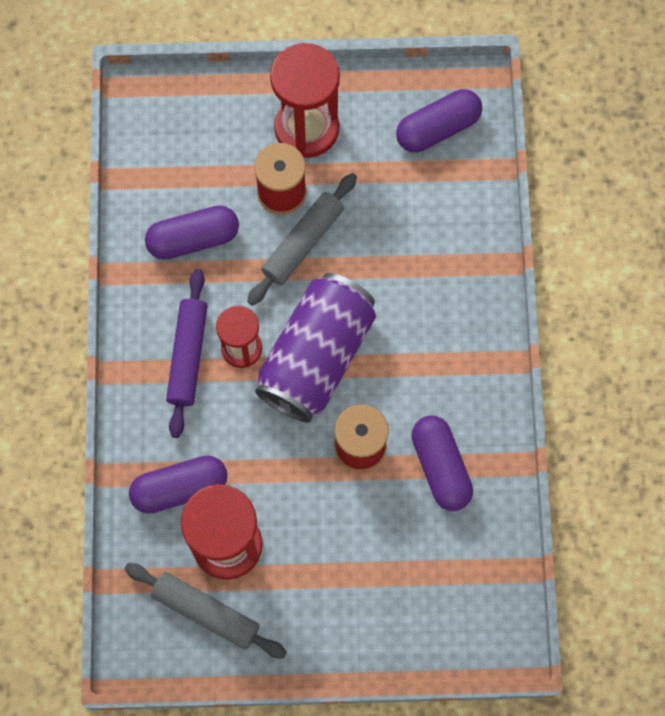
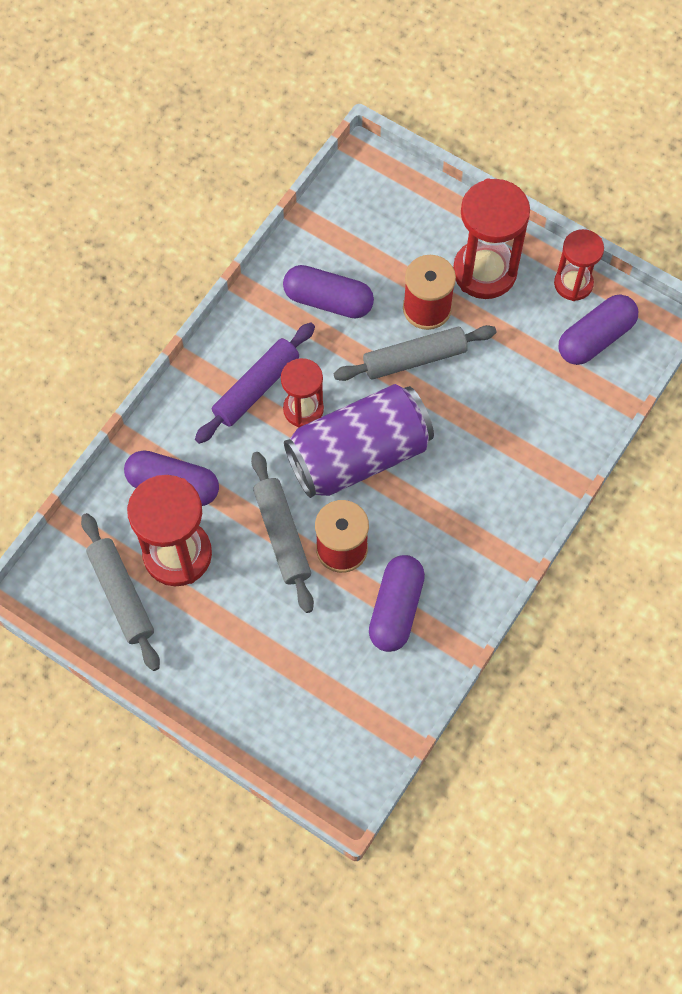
camera: 35 degrees right, 5 degrees down
purple capsule [396,89,482,152] -> purple capsule turned 45 degrees counterclockwise [558,294,638,365]
none -> grey rolling pin [251,452,314,613]
none -> red hourglass [554,229,604,301]

